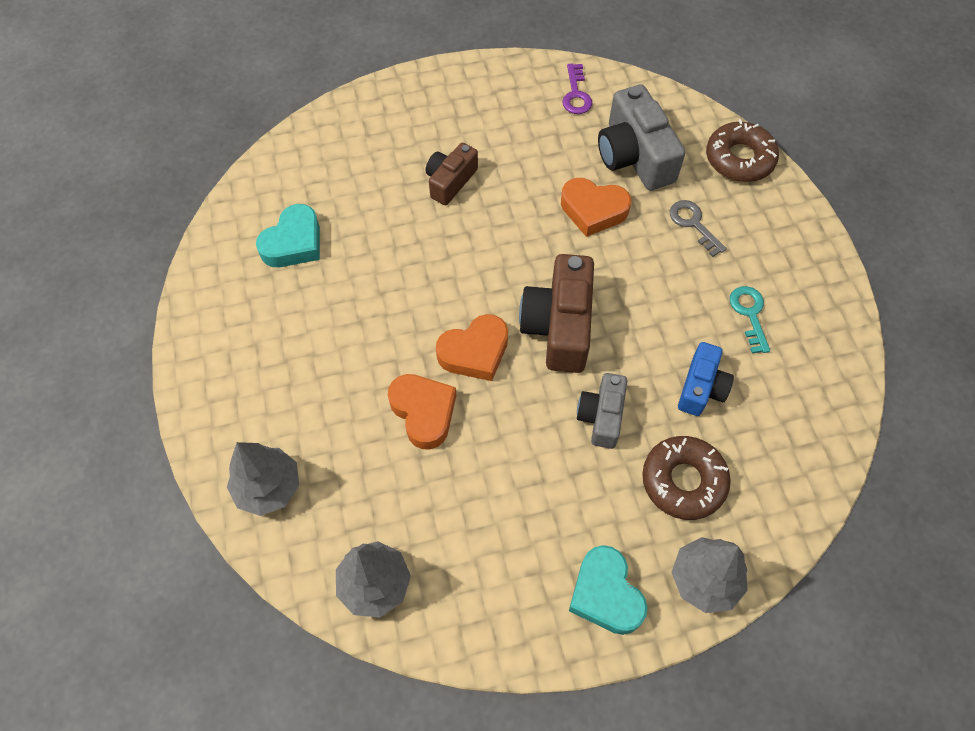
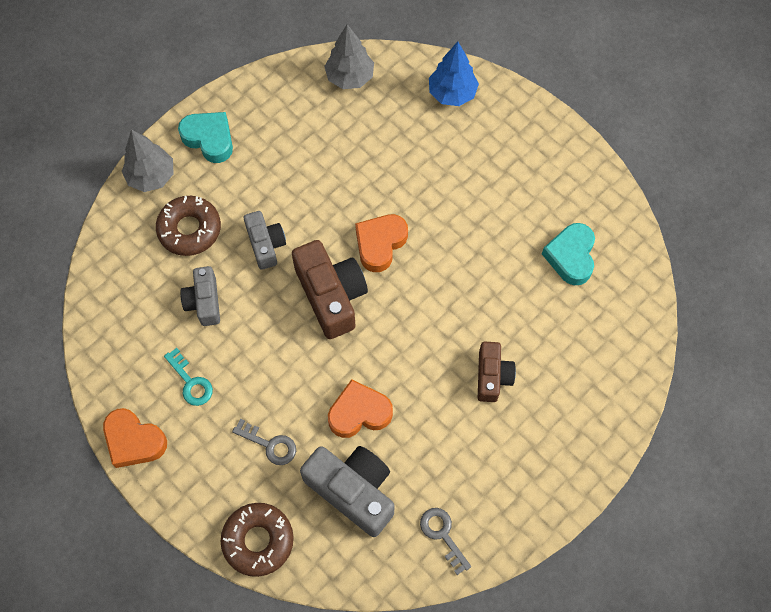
camera: 150 degrees right, 5 degrees up
grey tree [227,442,299,516] -> blue tree [429,42,479,106]
orange heart [388,374,456,450] -> orange heart moved to [103,408,167,468]
purple key [562,64,592,114] -> grey key [420,508,471,575]
blue camera [678,342,734,416] -> grey camera [180,266,220,326]

